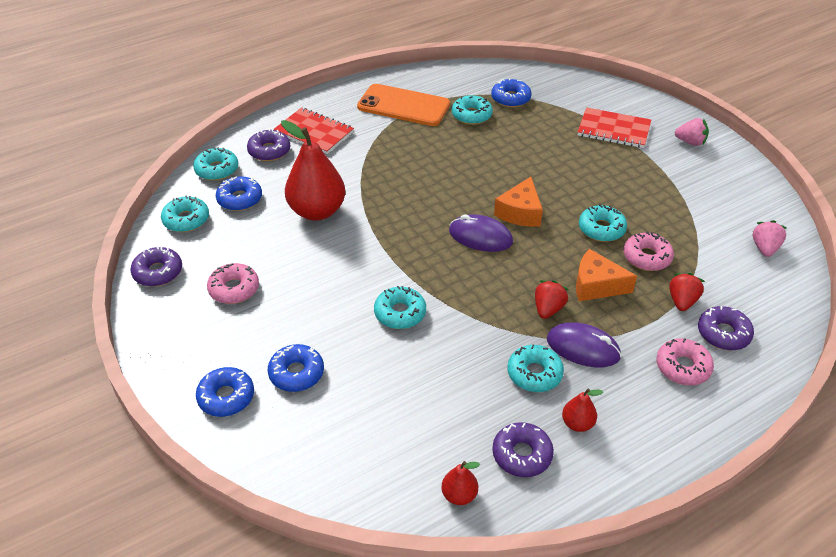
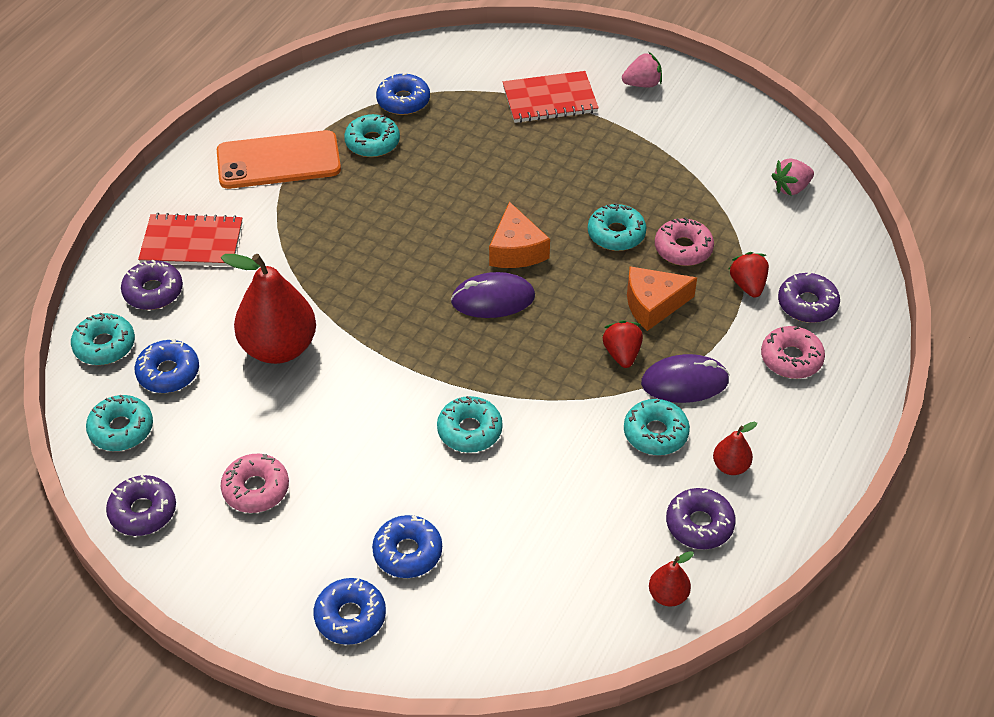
camera: 30 degrees left, 5 degrees up
pink strawberry [753,220,787,257] -> pink strawberry turned 105 degrees counterclockwise [771,158,814,196]

